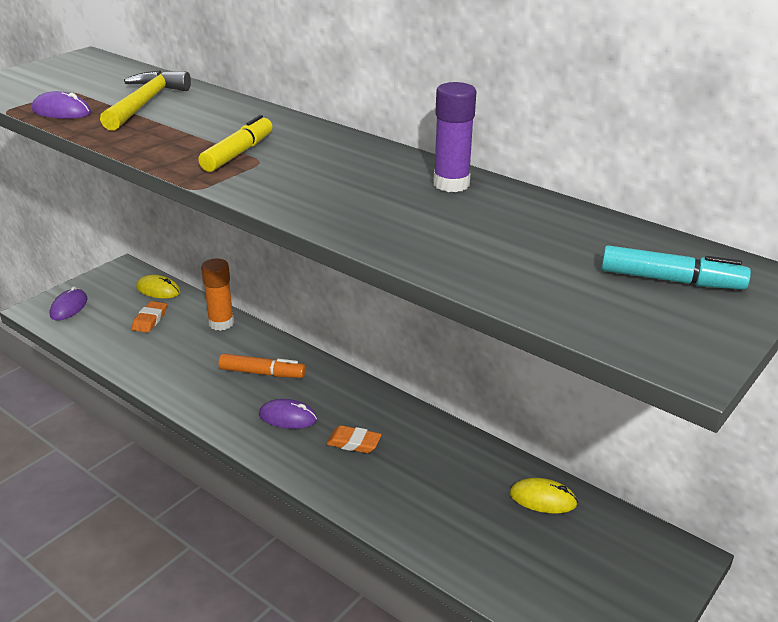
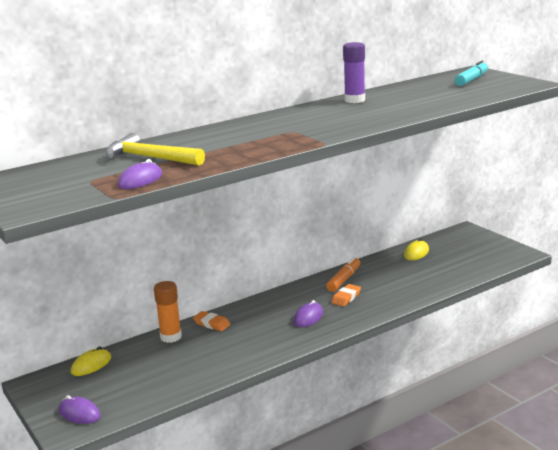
camera: 70 degrees left, 10 degrees down
orange eraser [132,301,167,333] -> orange eraser moved to [193,311,231,331]
yellow marker [198,115,273,172] -> none
orange marker [219,353,305,378] -> orange marker moved to [326,257,360,292]

